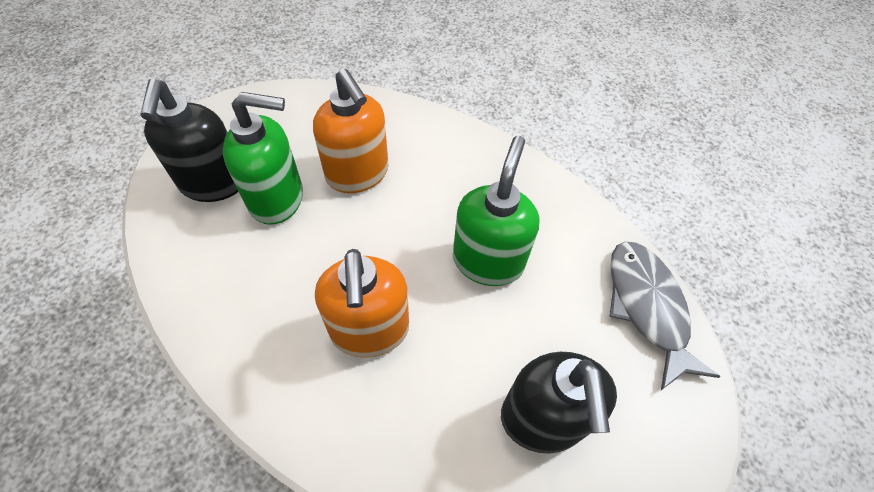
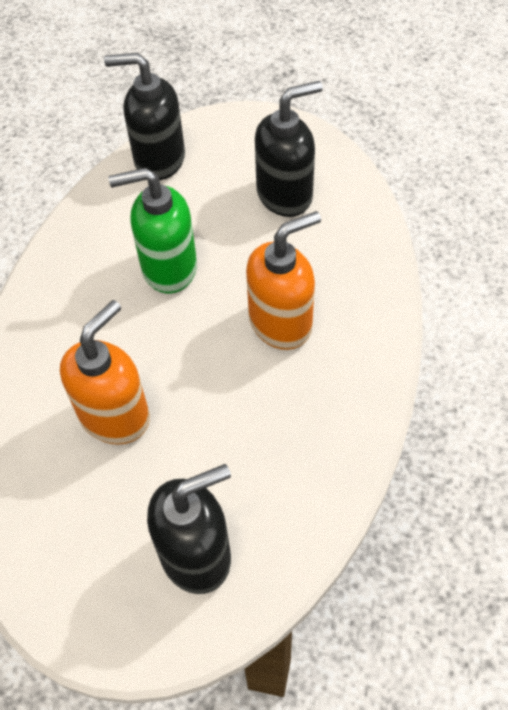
camera: 110 degrees left, 0 degrees up
green soap dispenser [223,92,303,225] -> none
grey fish [609,242,721,390] -> black soap dispenser [104,53,185,180]

